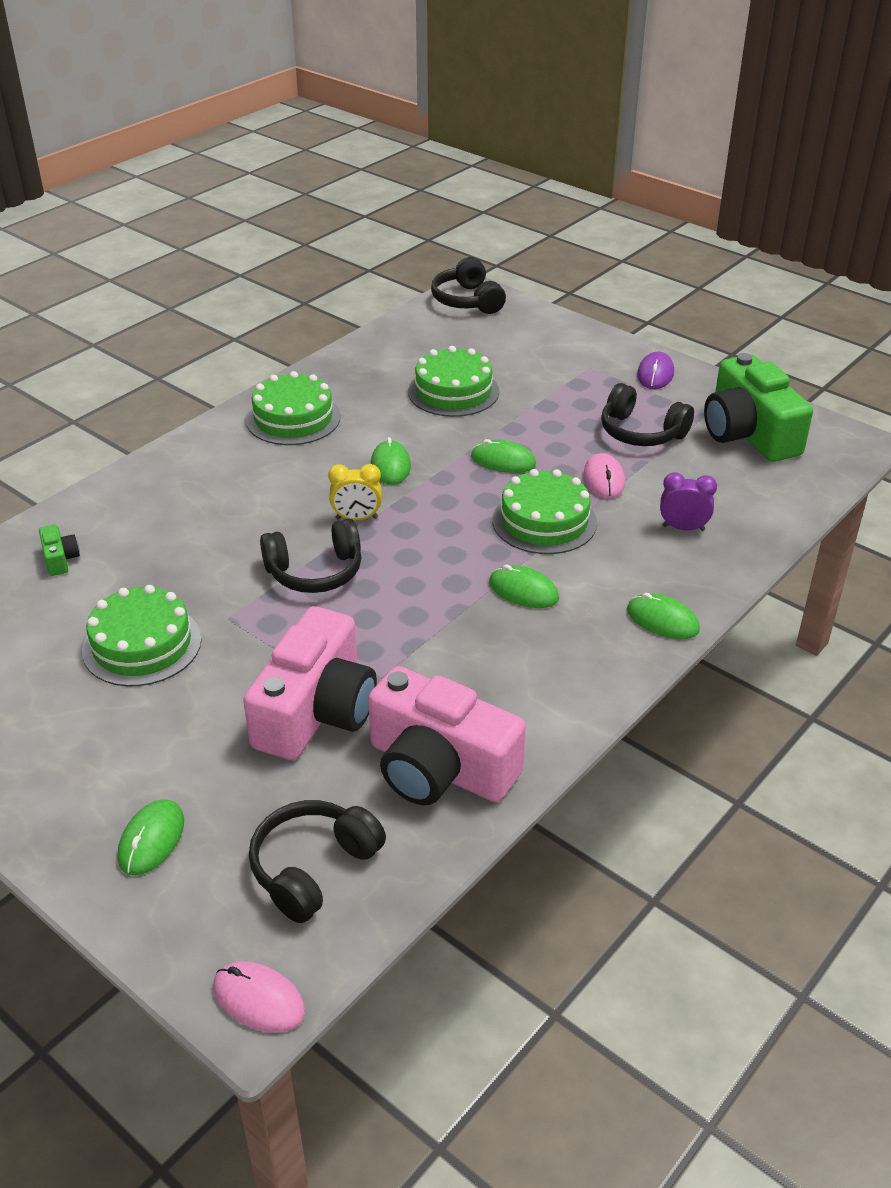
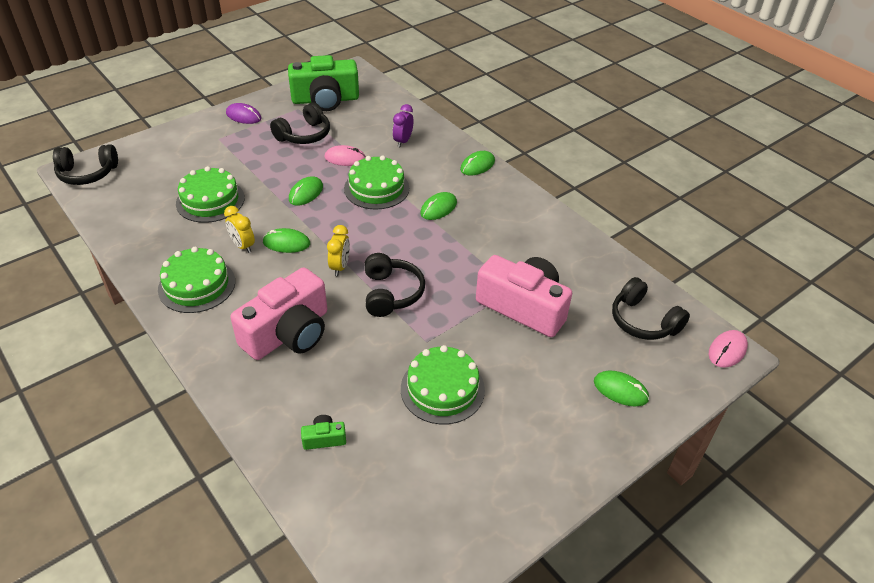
camera: 80 degrees left, 5 degrees up
pink camera [368,666,526,806] -> pink camera moved to [230,267,327,360]
none -> yellow clock [224,206,255,253]

